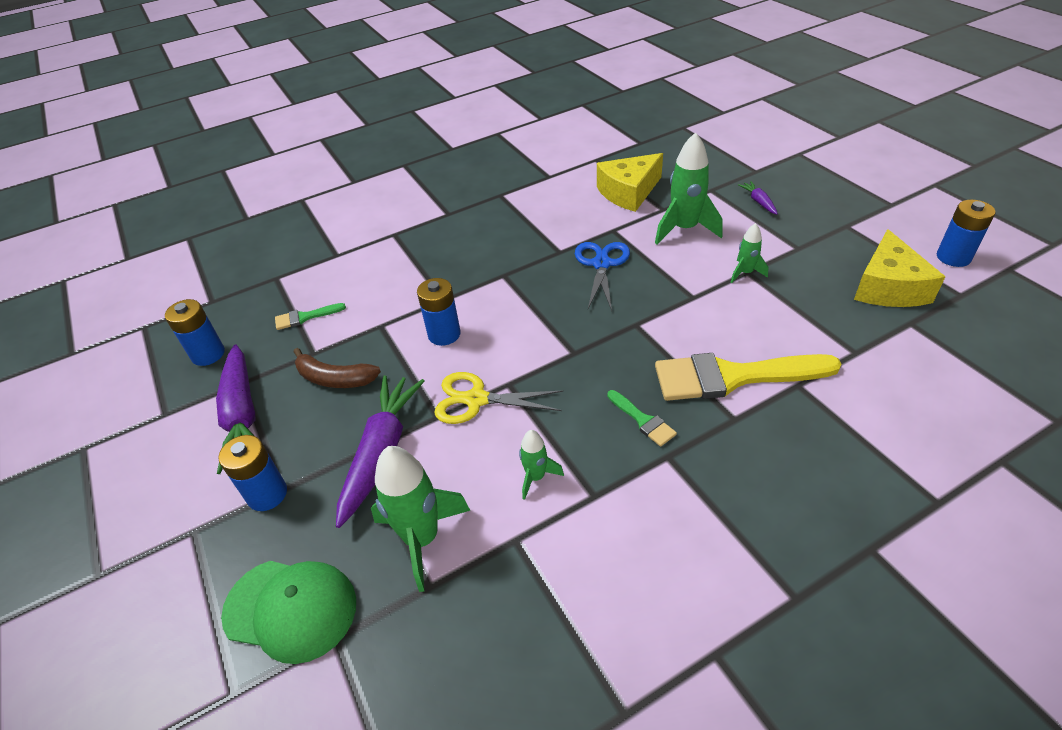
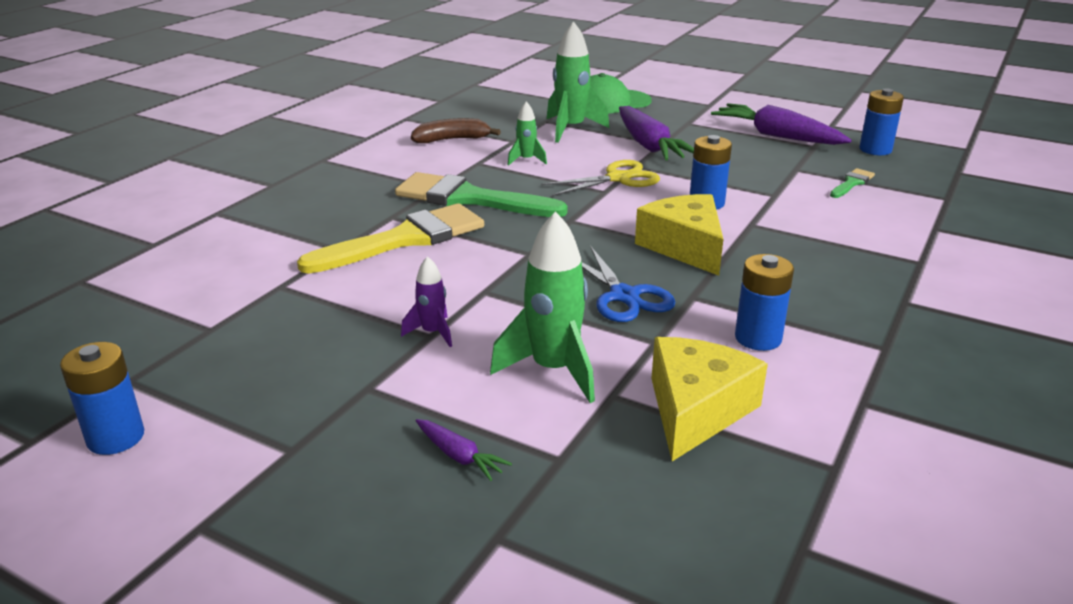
camera: 145 degrees right, 15 degrees down
blue battery [218,435,287,511] -> blue battery moved to [735,254,794,351]
brown banana [294,348,381,388] -> brown banana moved to [411,118,501,143]
green brush [607,390,677,447] -> green brush [395,172,568,217], size x2.24
green rocket [731,223,768,283] -> purple rocket [401,256,452,347]
yellow cheese [854,229,945,307] -> yellow cheese moved to [635,194,723,276]

